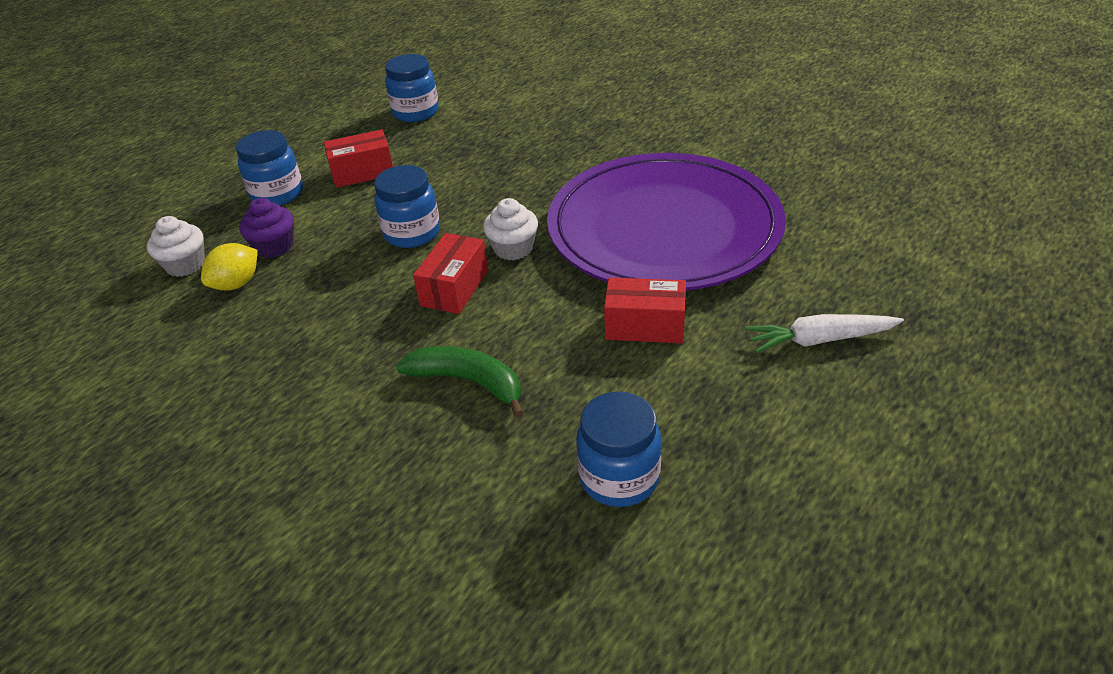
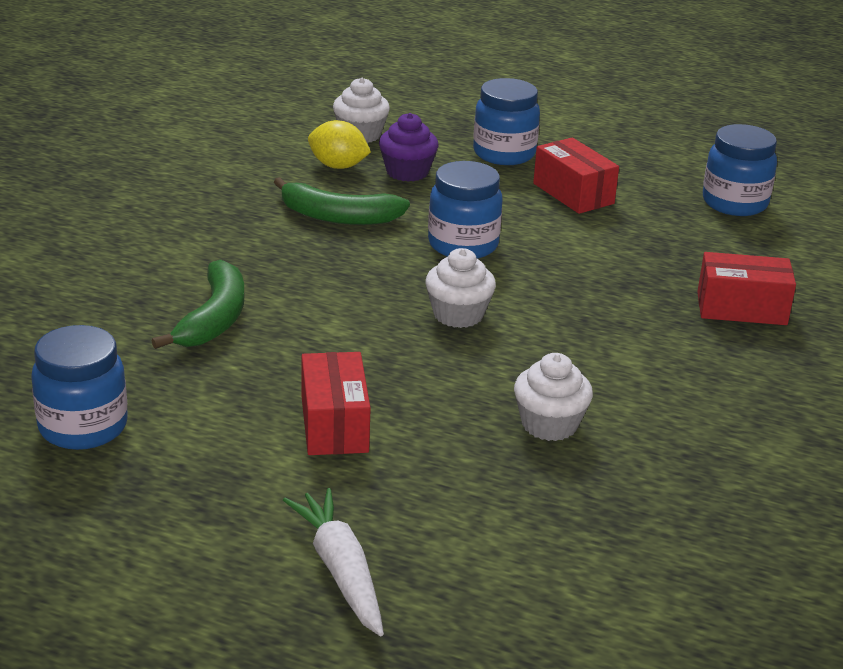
camera: 70 degrees right, 10 degrees down
red box [413,233,488,314] -> red box moved to [697,252,796,325]
purple plate [547,153,786,290] -> white cupcake [514,353,593,441]
none -> green banana [274,177,410,225]

